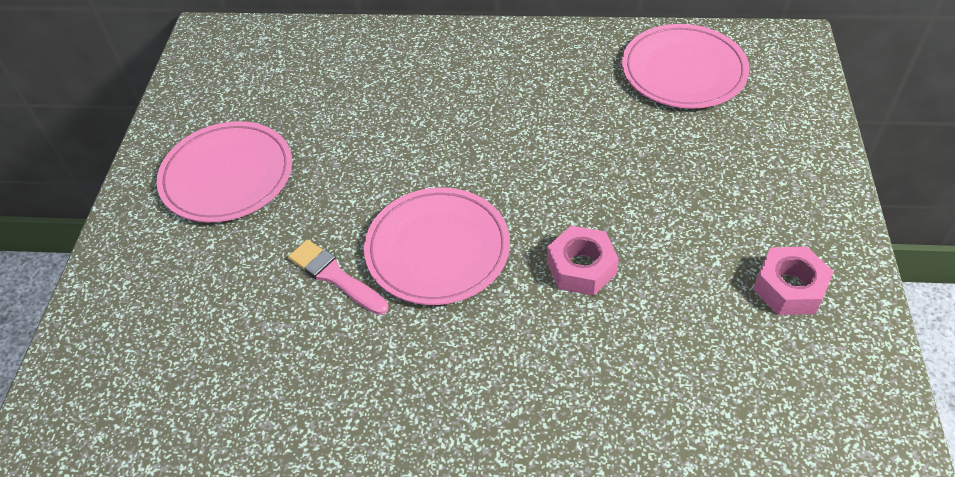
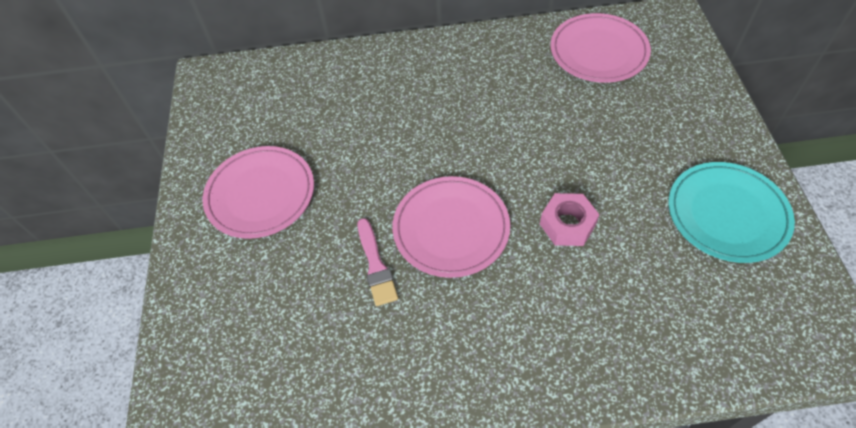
camera: 10 degrees left, 5 degrees up
pink brush [288,239,388,315] -> pink brush turned 135 degrees counterclockwise [358,218,398,306]
pink nut [753,247,833,315] -> turquoise plate [669,162,795,263]

